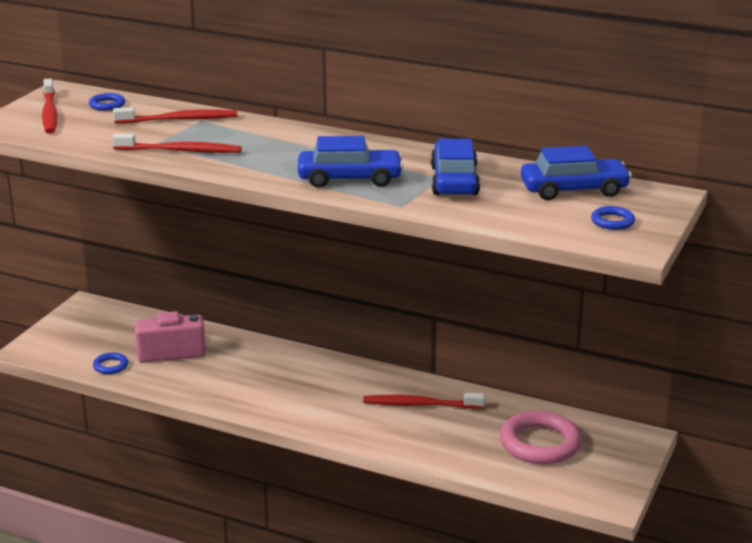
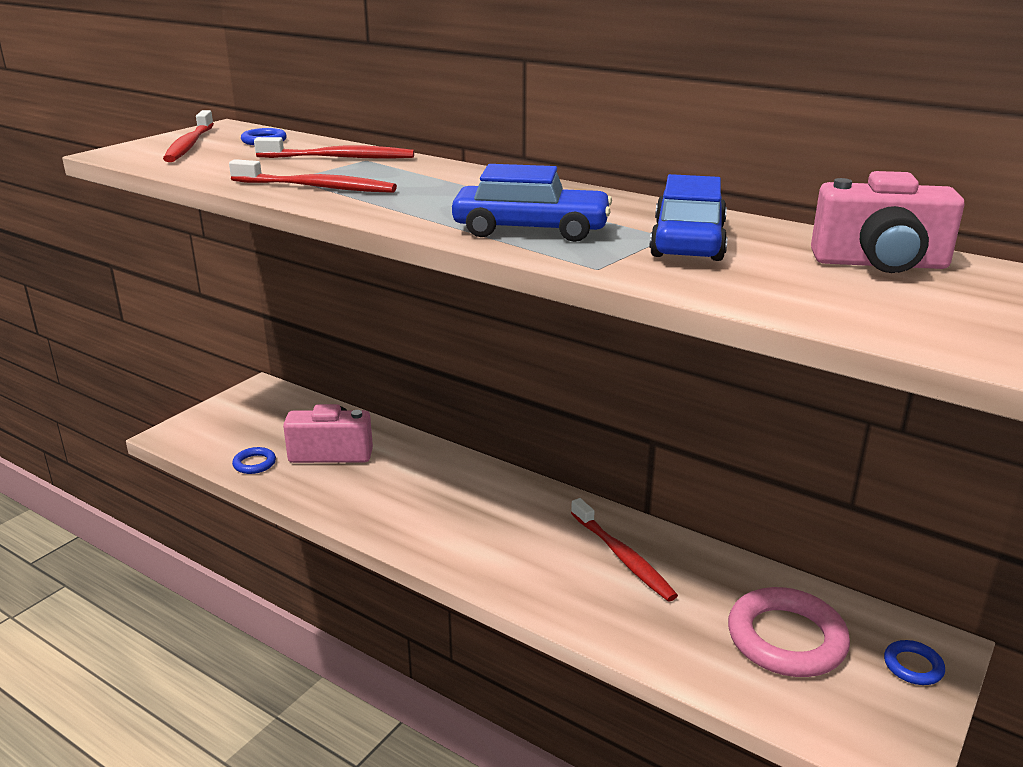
camera: 10 degrees right, 0 degrees up
red toothbrush [363,393,485,409] -> red toothbrush turned 135 degrees counterclockwise [571,498,678,601]
blue car [521,146,632,200] -> pink camera [811,171,964,273]
blue ring [591,206,635,230] -> blue ring moved to [884,640,945,685]

